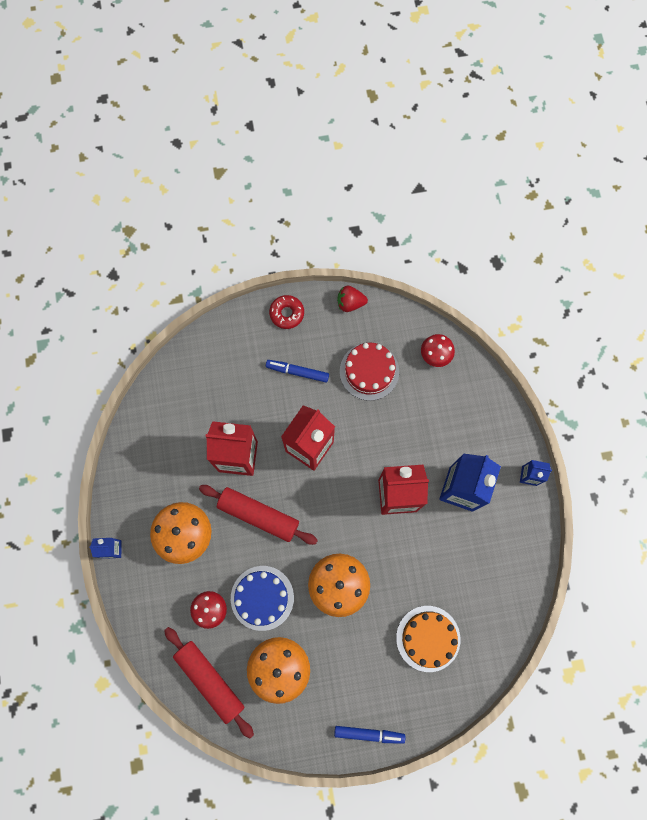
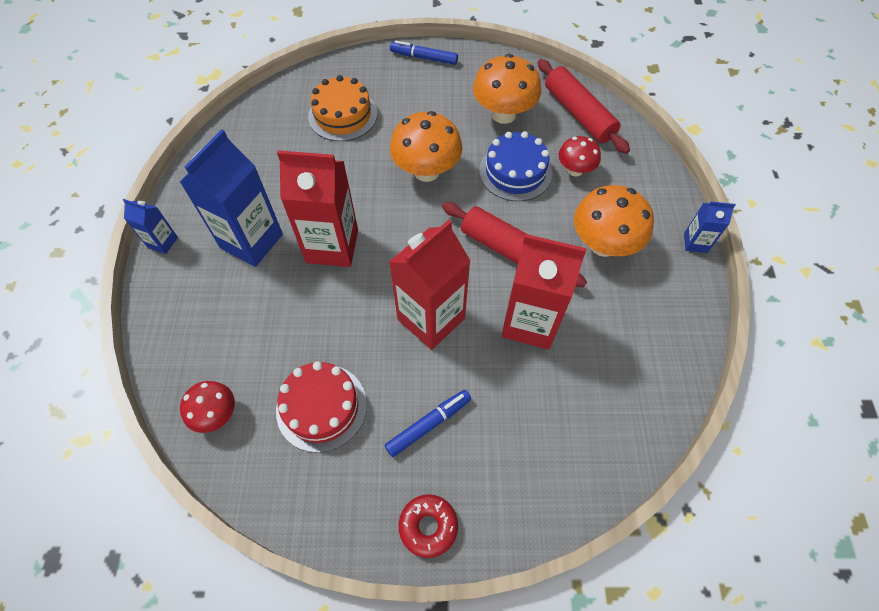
camera: 170 degrees left, 15 degrees down
blue marker [266,360,329,383] -> blue marker turned 60 degrees counterclockwise [385,390,471,457]
red strawberry [337,286,368,312] -> none

